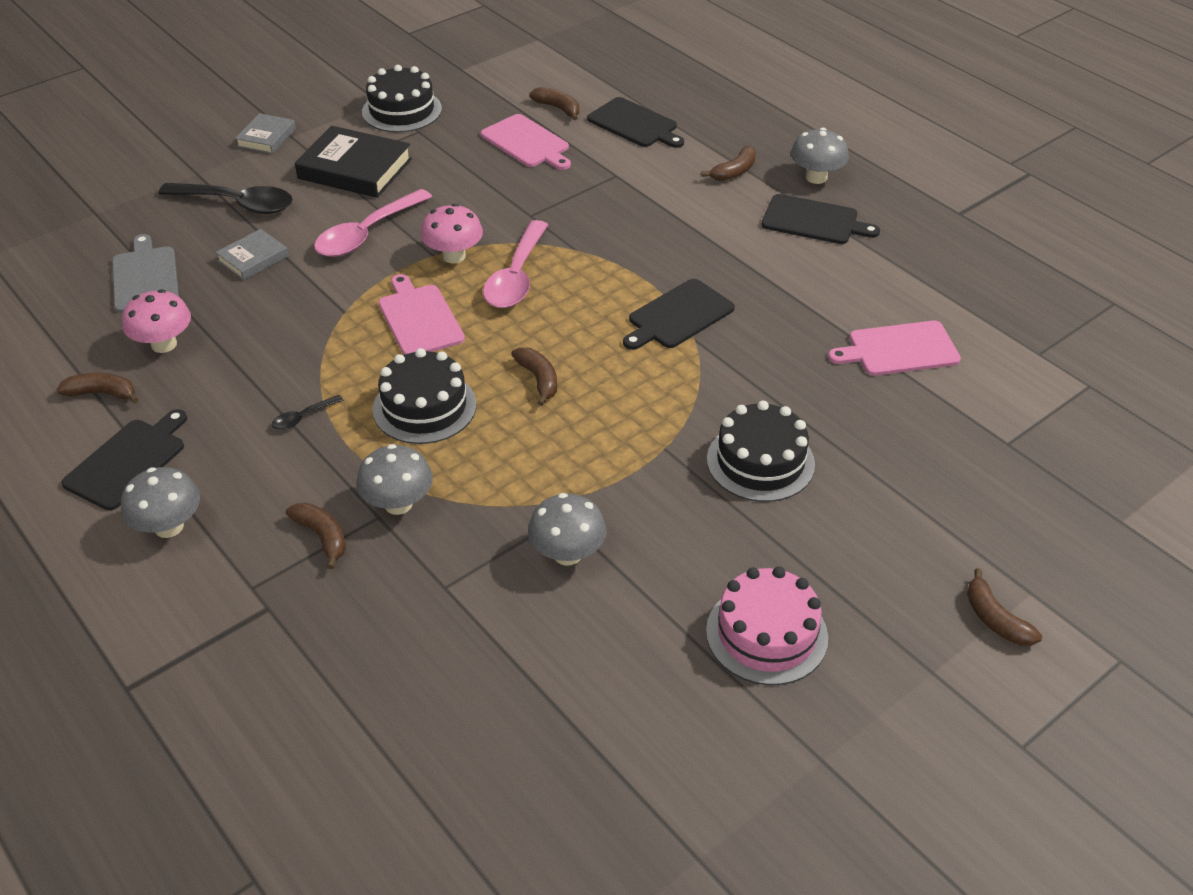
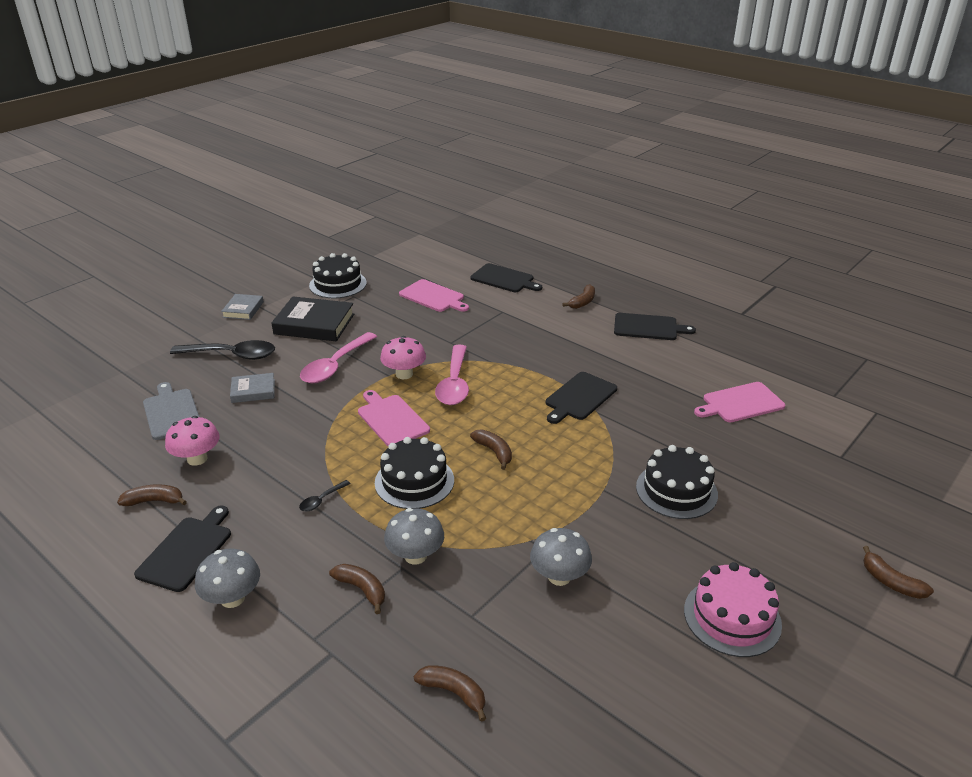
camera: 10 degrees left, 10 degrees down
grey book [215,229,289,280] -> grey book turned 45 degrees clockwise [230,373,275,403]
brown banana [529,87,579,120] -> brown banana moved to [414,665,486,722]
grey mushroom [791,128,849,184] -> none

